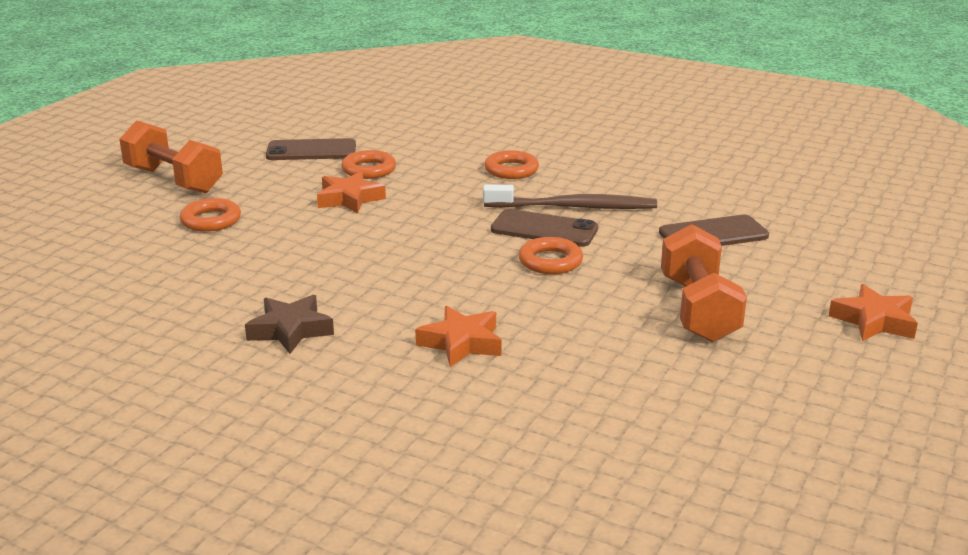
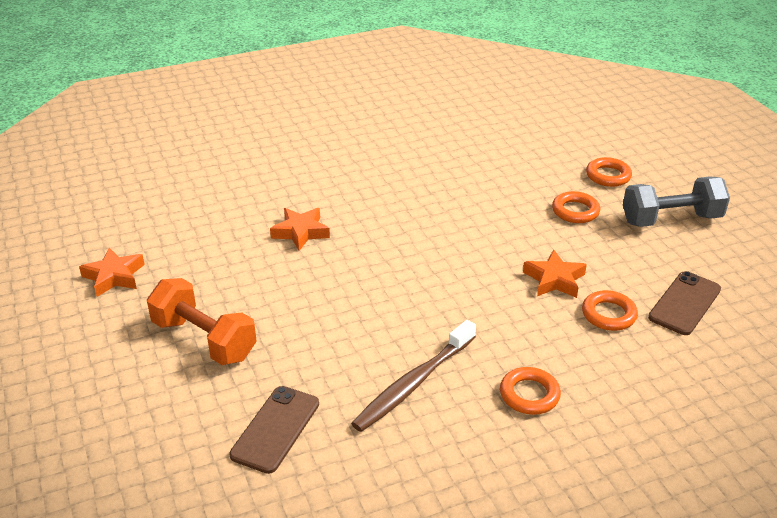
camera: 130 degrees right, 10 degrees up
orange dumbbell [119,120,223,193] -> grey dumbbell [623,176,730,227]
brown star [245,295,334,354] -> none
brown phone [491,209,598,247] -> none
orange ring [519,237,583,274] -> orange ring moved to [586,157,632,187]
orange star [829,284,918,341] -> orange star moved to [79,248,145,297]

